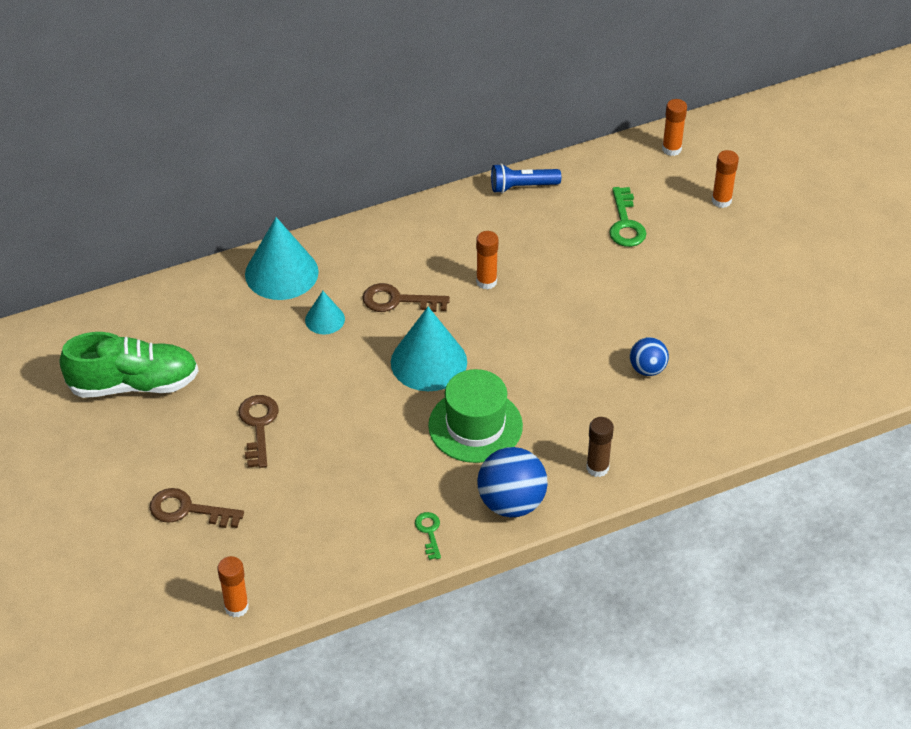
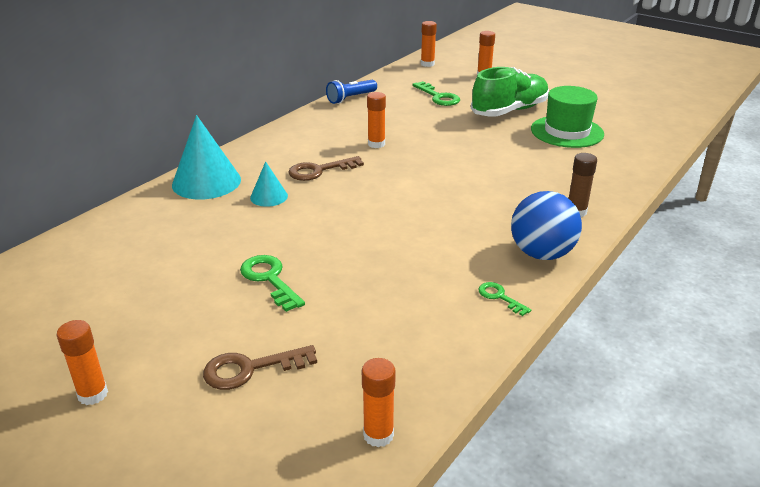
camera: 30 degrees left, 15 degrees down
green shoe [60,332,199,398] -> green shoe moved to [471,67,549,117]
brown key [238,395,279,468] -> green key [240,255,305,312]
turquoise cone [391,307,467,391] -> none
green hat [428,369,523,463] -> green hat moved to [531,86,604,148]
blue ball [630,337,669,376] -> none
none -> orange glue stick [57,320,108,405]

